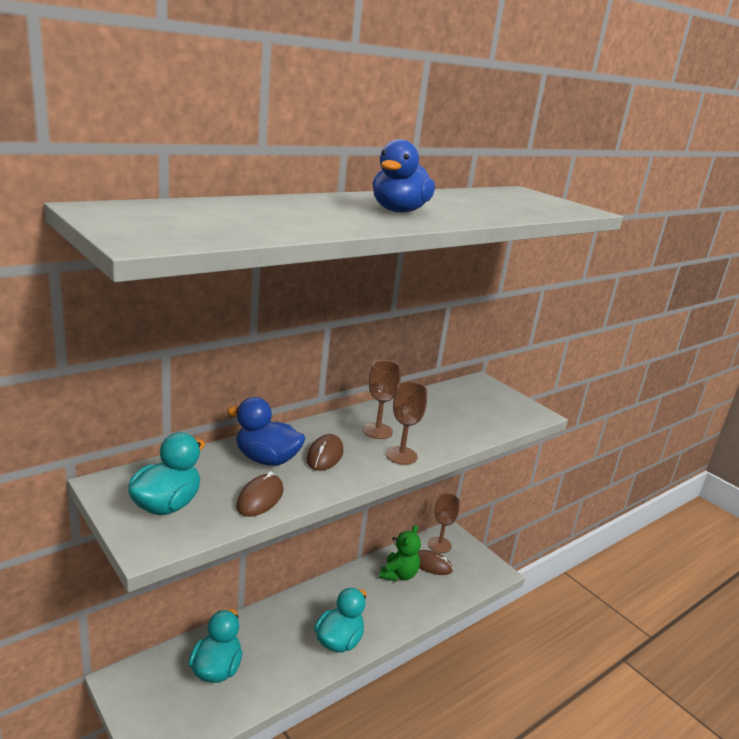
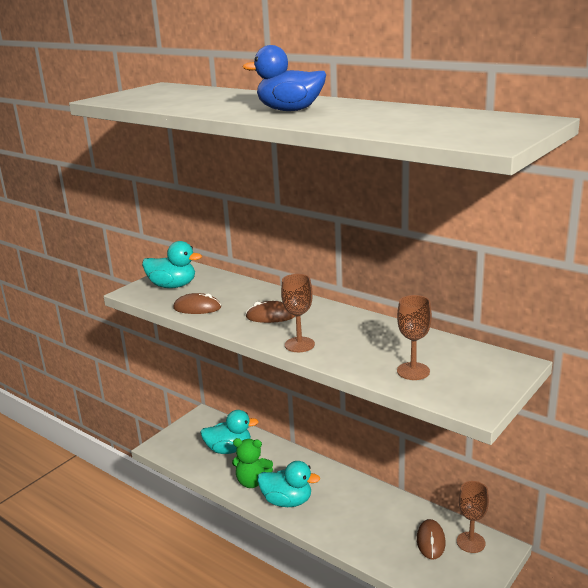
camera: 80 degrees right, 0 degrees up
blue duck [227,397,306,466] -> none
brown goblet [363,360,401,439] -> brown goblet moved to [397,295,432,380]
green teddy bear [379,525,421,582] -> green teddy bear moved to [232,438,273,488]

